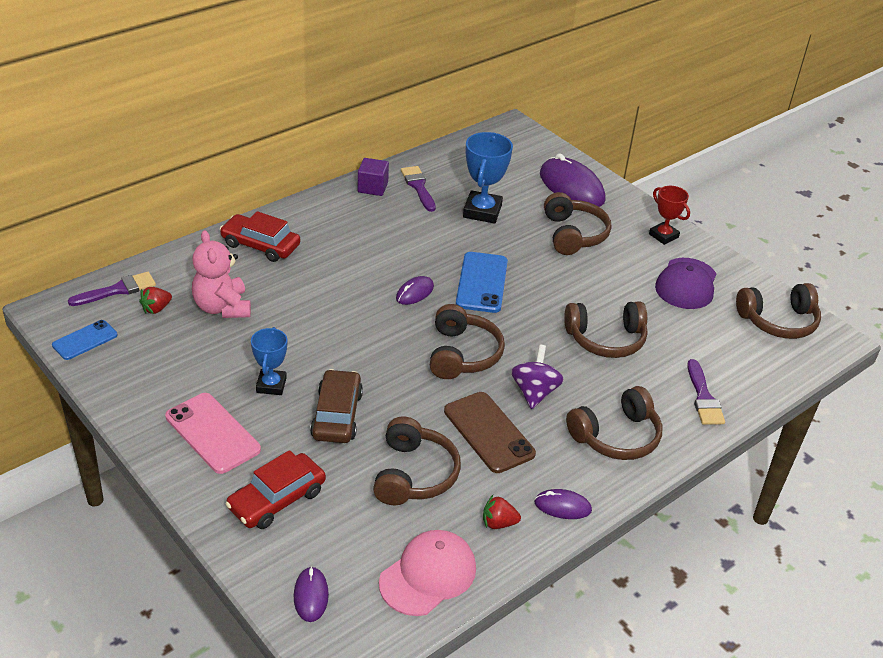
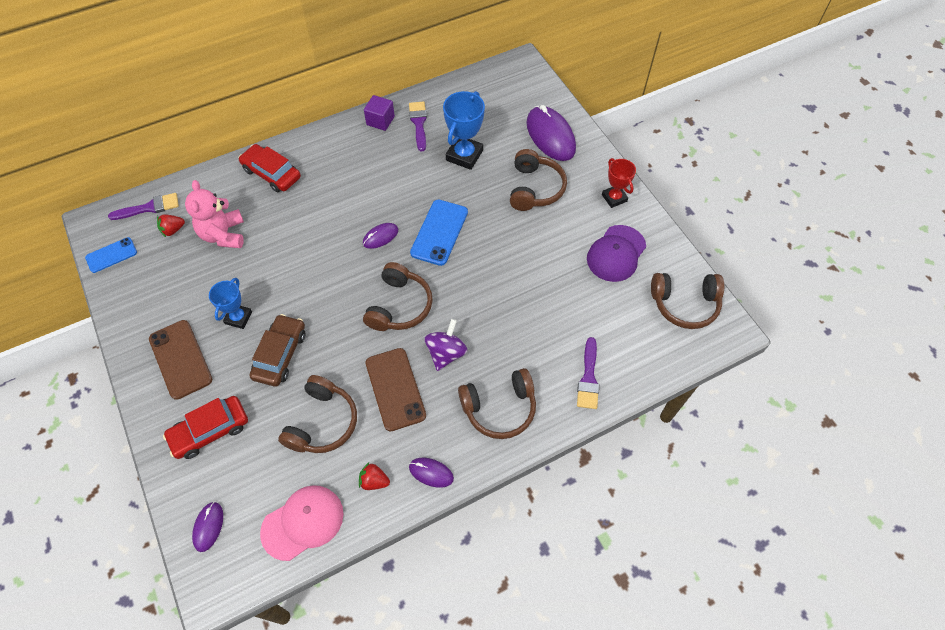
camera: 15 degrees right, 20 degrees up
pink phone [165,393,261,474] -> brown phone [149,320,212,400]
brown headphones [564,301,648,358] -> none

